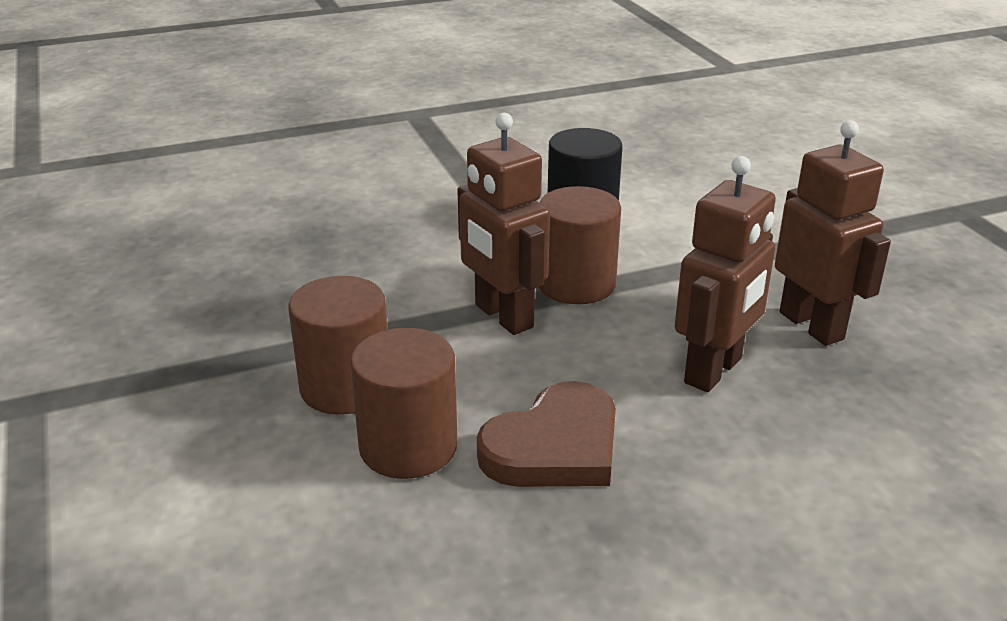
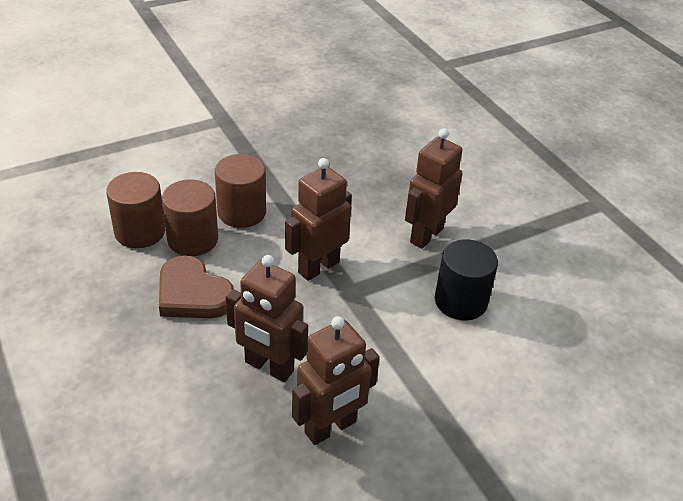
camera: 80 degrees right, 10 degrees up
brown cylinder [539,186,621,304] -> brown cylinder moved to [106,172,165,248]
none -> brown robot [405,128,462,249]

